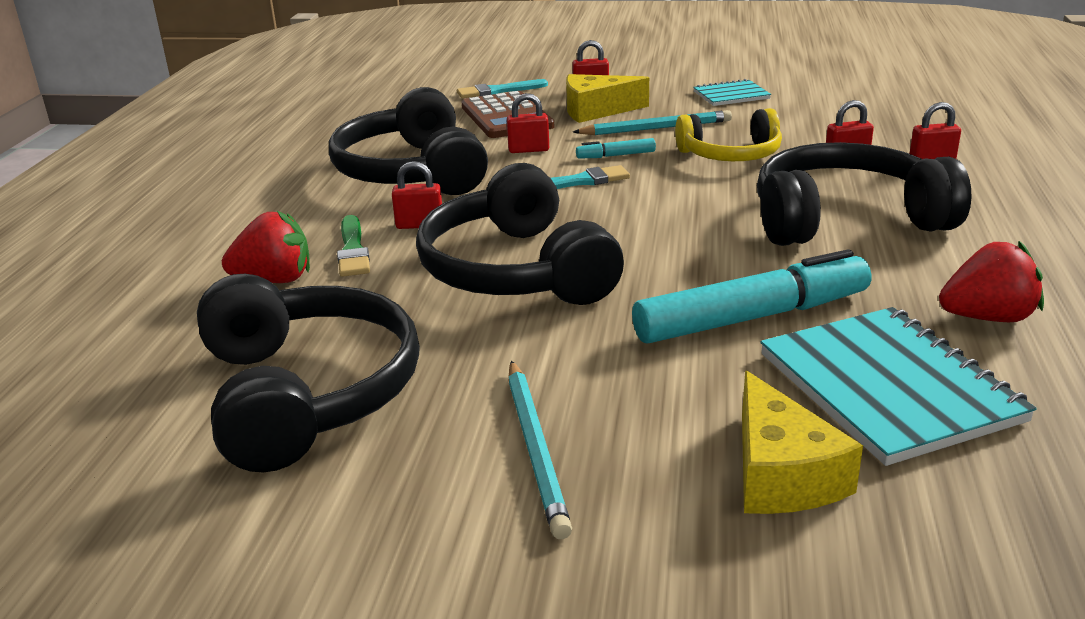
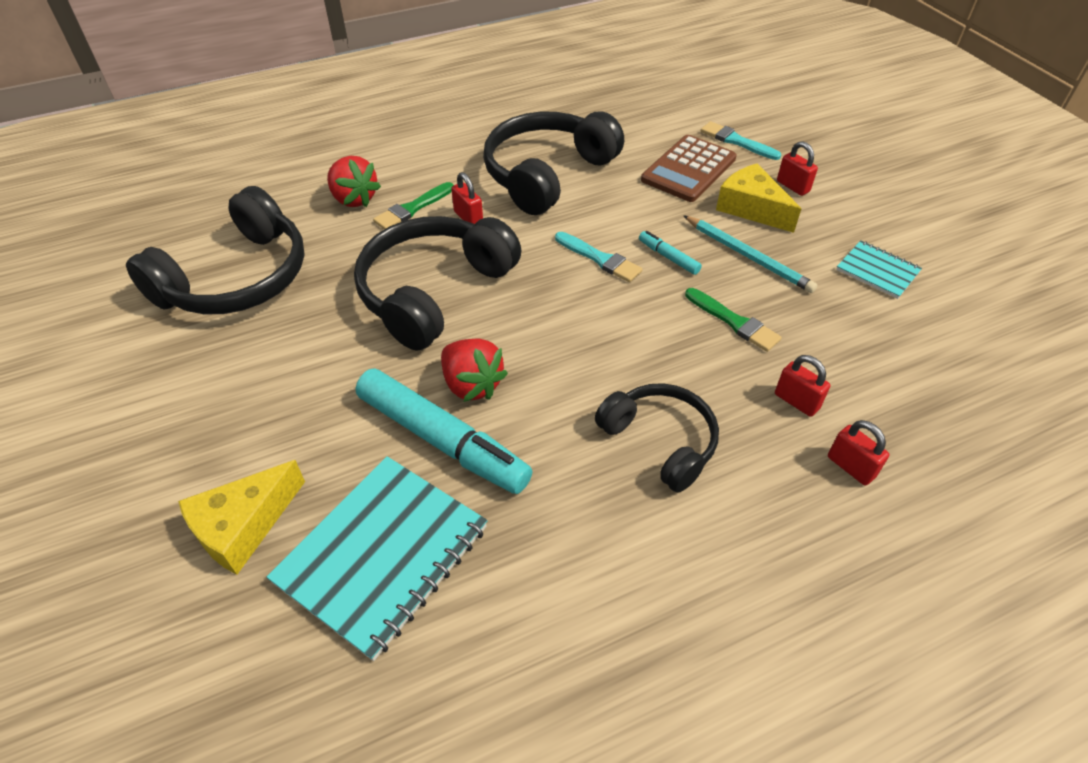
camera: 55 degrees right, 20 degrees up
red padlock [507,93,549,153] -> none
turquoise pencil [508,361,572,539] -> none
yellow headphones [675,108,782,161] -> green brush [685,288,782,352]
black headphones [757,142,971,246] -> black headphones [595,383,719,493], size x0.62
red strawberry [939,241,1044,322] -> red strawberry moved to [441,339,508,402]

